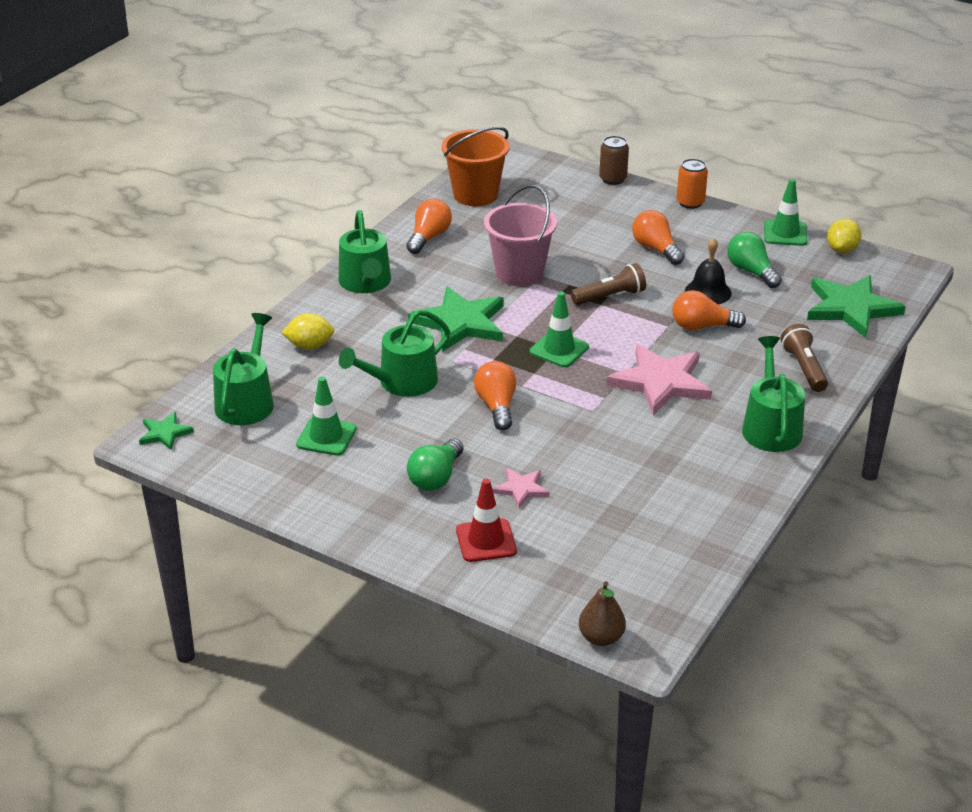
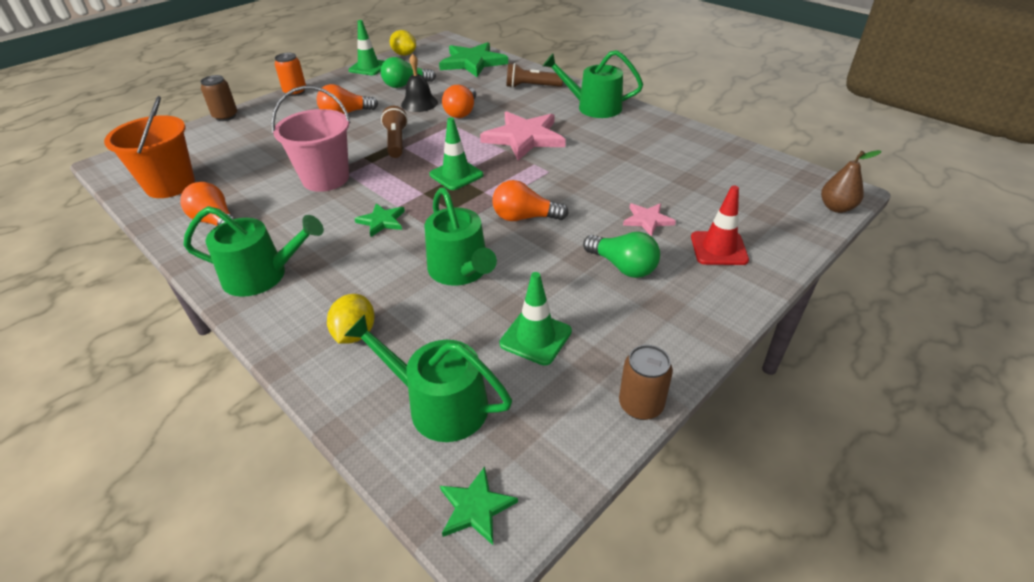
camera: 75 degrees left, 5 degrees up
green star [408,287,504,352] -> green star [354,203,405,237], size x0.50
none -> brown can [619,345,673,420]

